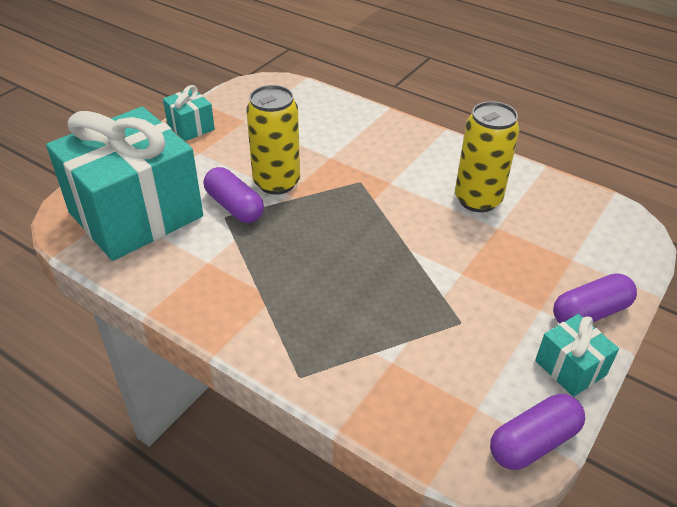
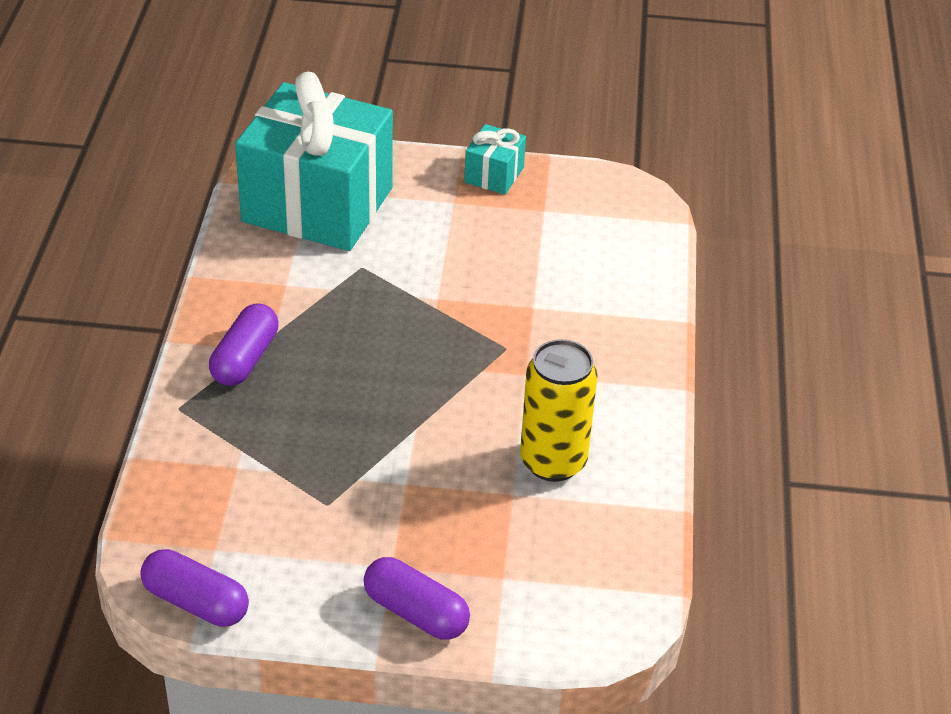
camera: 60 degrees right, 0 degrees up
purple capsule [204,167,264,223] -> purple capsule moved to [209,303,279,386]
yellow can [246,85,300,195] -> none
turquoise gift [535,314,619,397] -> none

